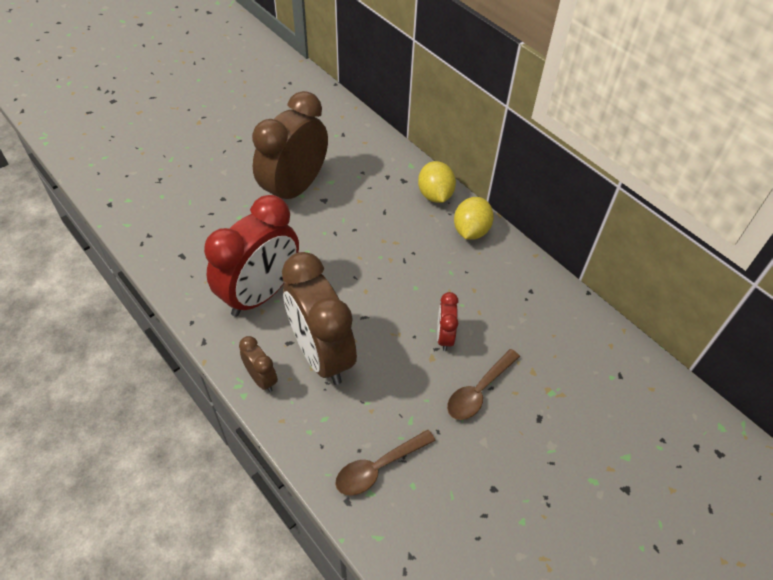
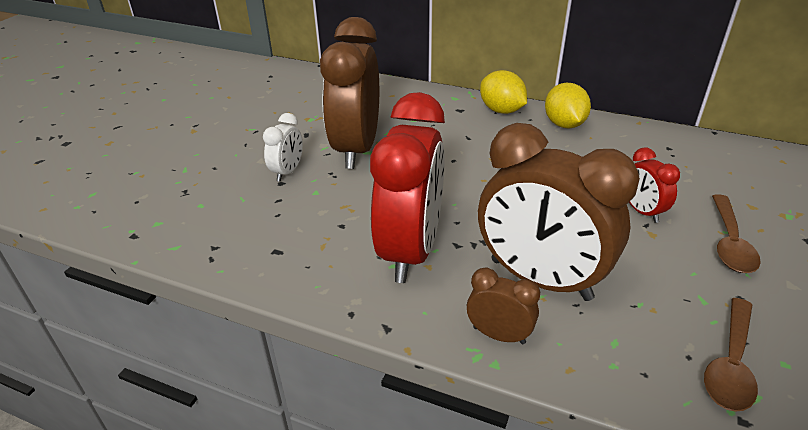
camera: 25 degrees left, 15 degrees down
none -> white clock [263,113,303,182]

